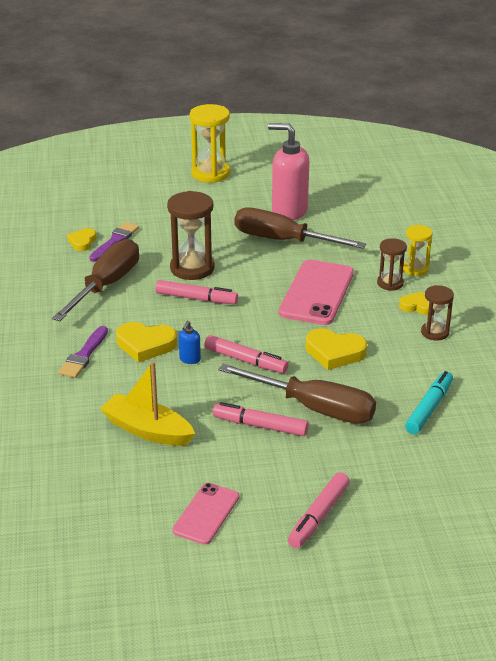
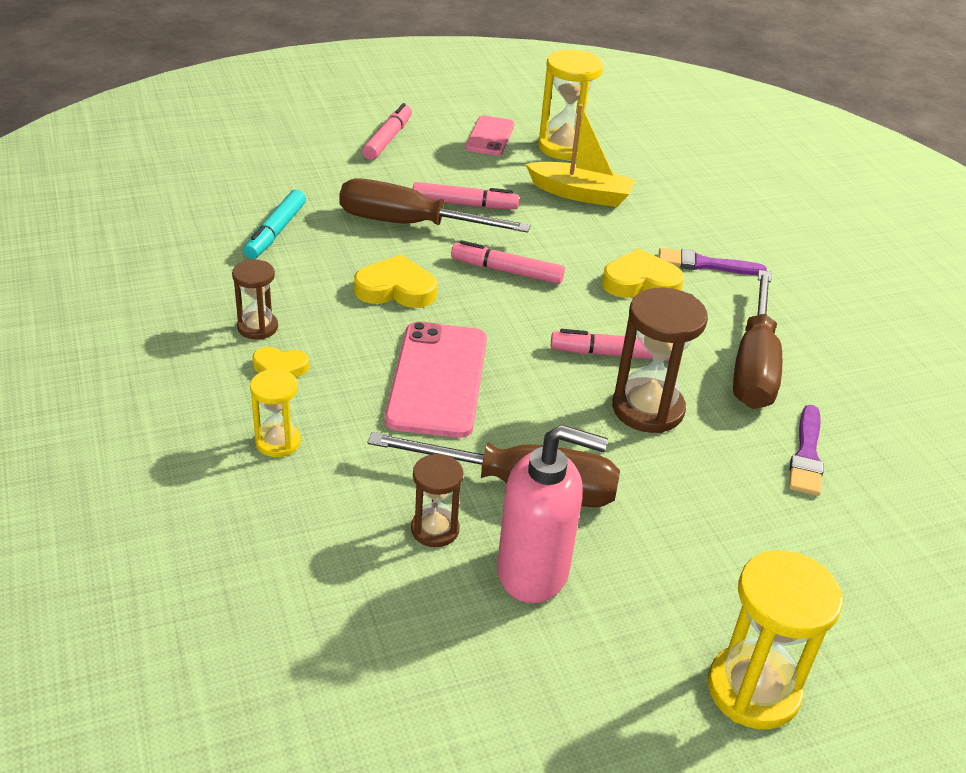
camera: 165 degrees right, 5 degrees up
purple brush [58,326,108,378] -> purple brush turned 90 degrees counterclockwise [659,248,767,275]
yellow heart [67,228,97,251] -> none
blue soap dispenser [179,321,201,364] -> none
brown hourglass [377,238,407,291] -> brown hourglass moved to [411,454,464,547]
none -> yellow hourglass [538,49,603,160]

